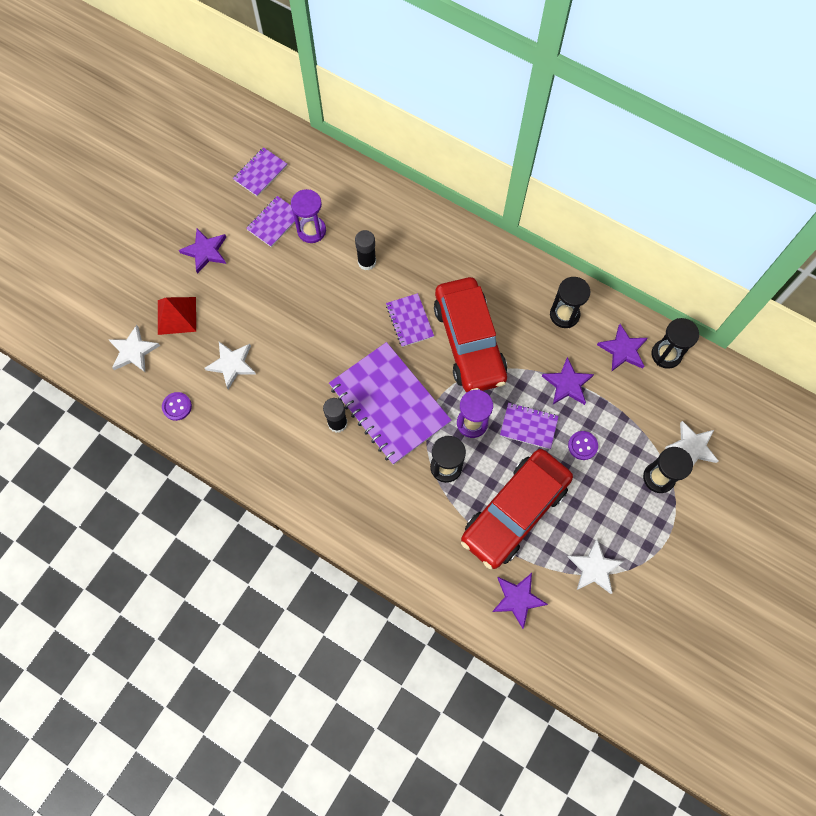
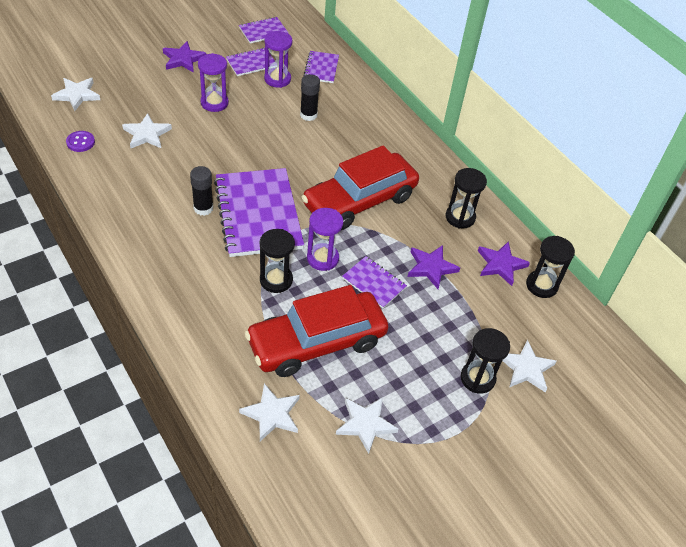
camera: 20 degrees right, 20 degrees down
red pyramid [158,297,196,335] -> none
purple notebook [386,293,434,347] -> purple notebook moved to [303,51,339,83]
red car [434,277,507,392] -> red car turned 45 degrees clockwise [301,145,419,230]
purple star [492,573,548,629] -> white star [239,383,300,442]
purple button [568,431,598,460] -> none
none -> purple hourglass [198,53,229,112]

